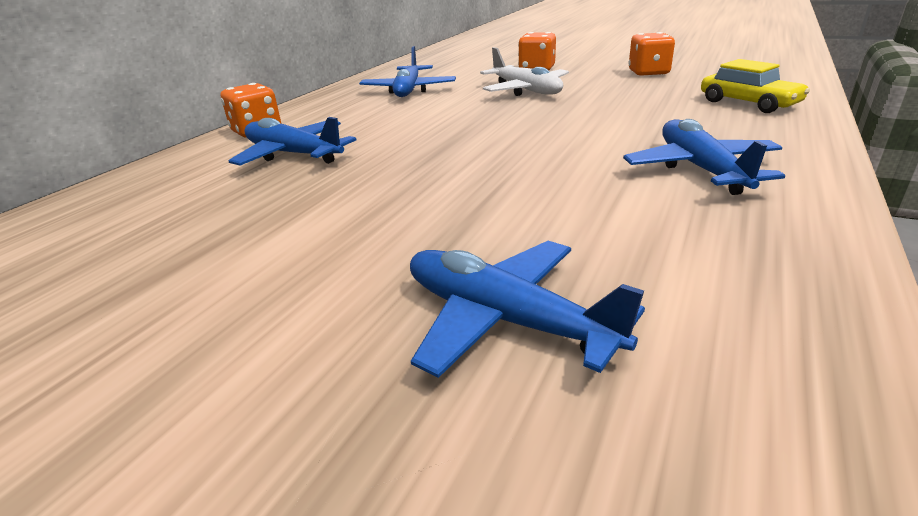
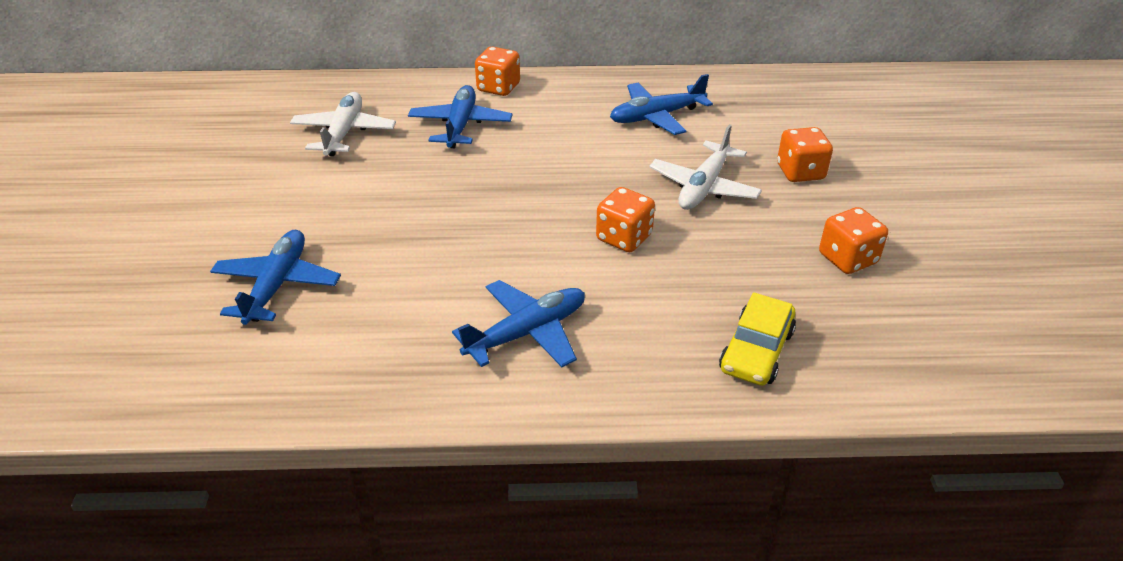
camera: 60 degrees right, 10 degrees up
none -> white plane [290,92,396,156]
none -> orange dice [596,187,655,252]

